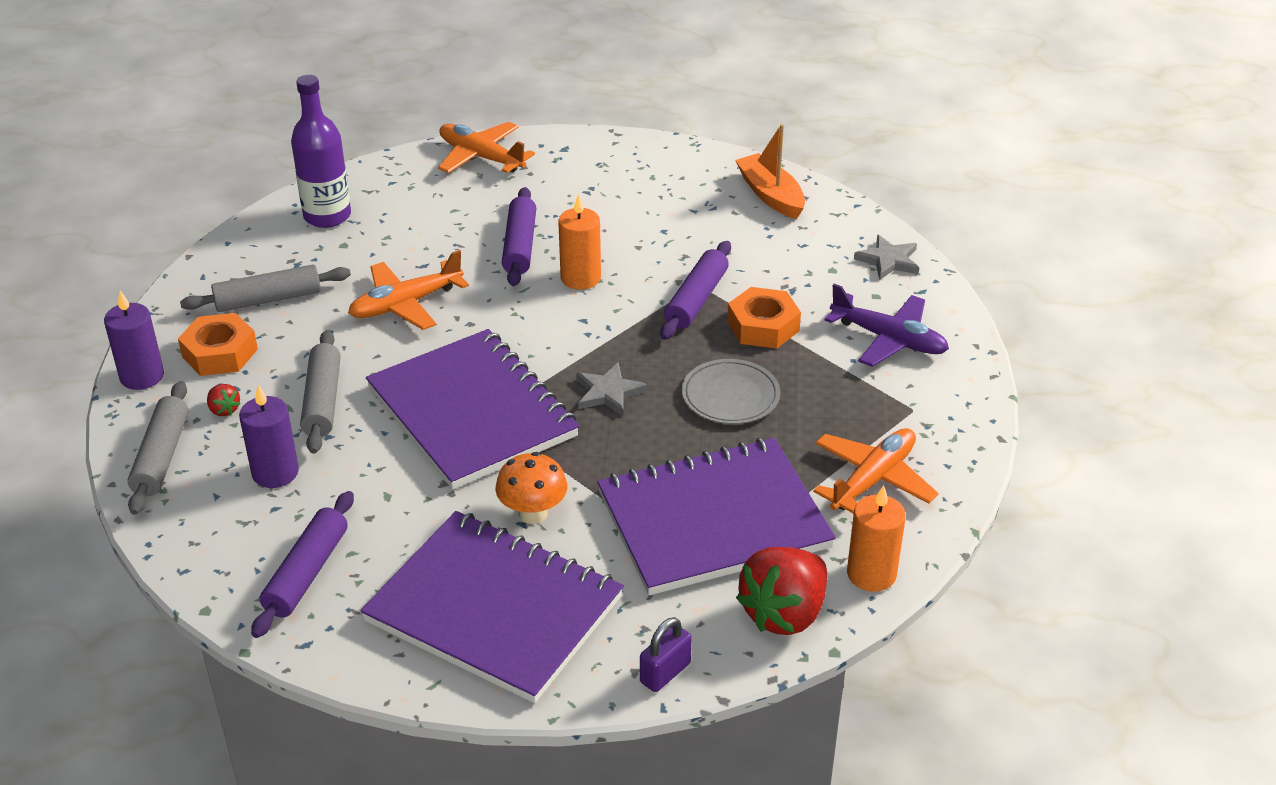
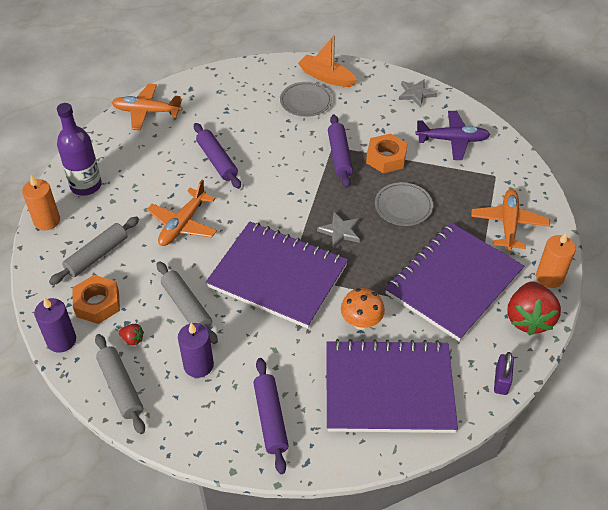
camera: 30 degrees left, 10 degrees up
orange candle [558,194,601,290] -> orange candle moved to [22,175,60,231]
none -> grey plate [280,82,332,117]

